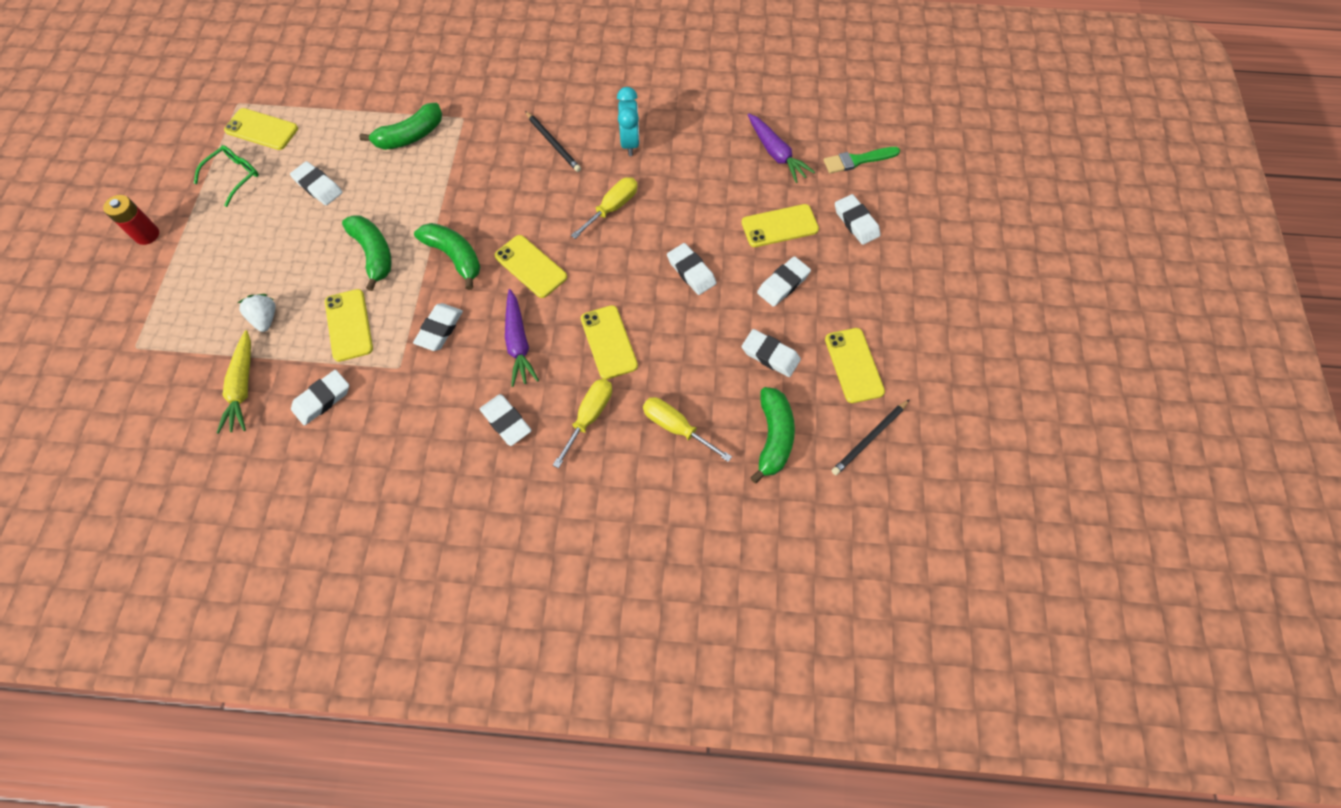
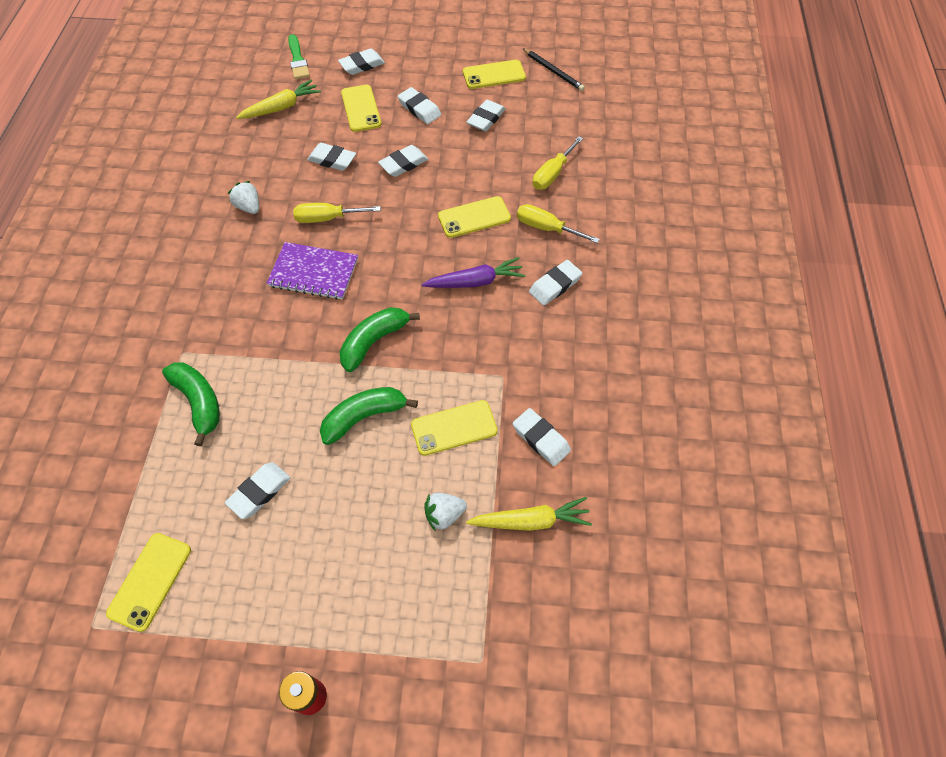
camera: 90 degrees left, 5 degrees down
green glasses [194,145,259,207] -> none
white eraser [413,303,463,351] -> white eraser moved to [307,143,356,171]
yellow phone [494,235,567,298] -> none
black pencil [525,111,581,172] -> none
yellow screwdriver [571,177,638,239] -> yellow screwdriver turned 45 degrees counterclockwise [293,203,381,223]
turquoise clock [617,87,640,156] -> white strawberry [228,181,259,214]
purple carrot [748,114,815,183] -> yellow carrot [236,79,321,119]
green banana [750,387,795,483] -> none
none -> purple notebook [267,242,358,300]

